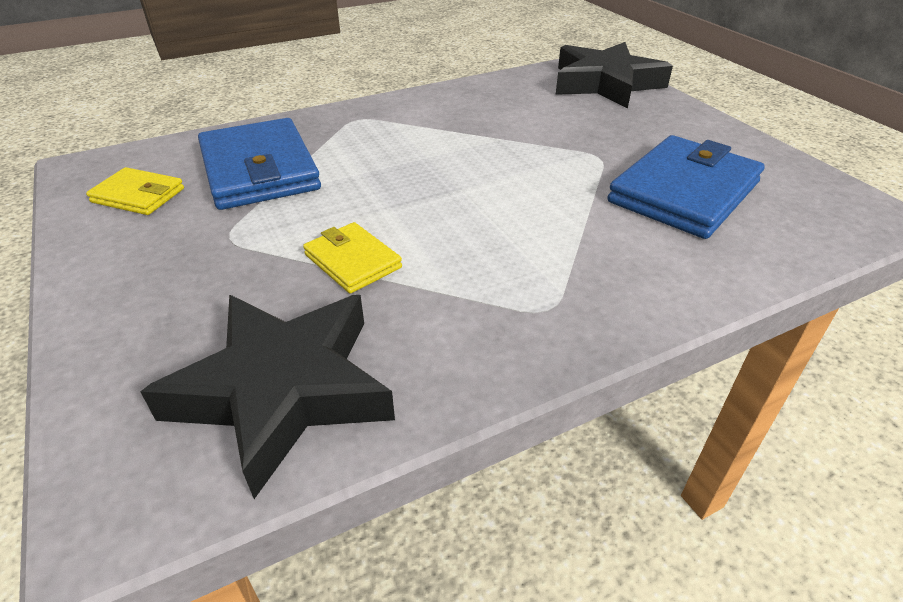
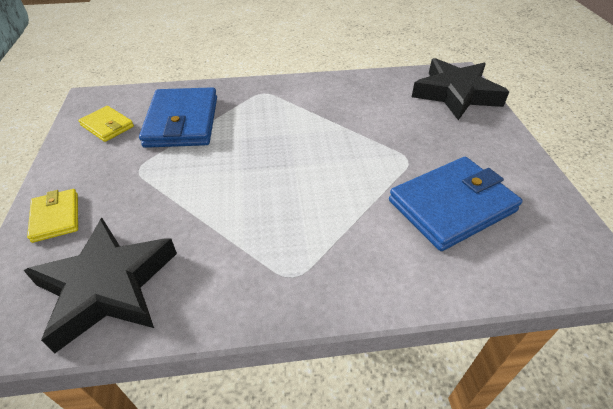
camera: 20 degrees right, 5 degrees up
yellow wallet [303,222,402,293] -> yellow wallet moved to [27,189,78,243]

